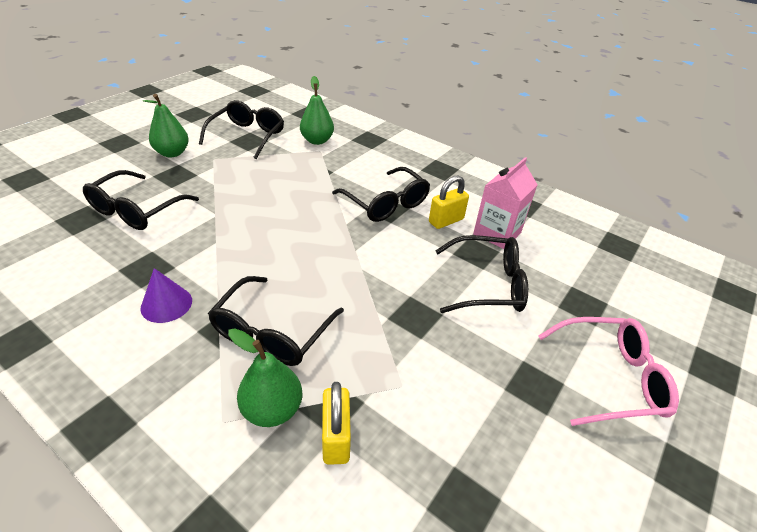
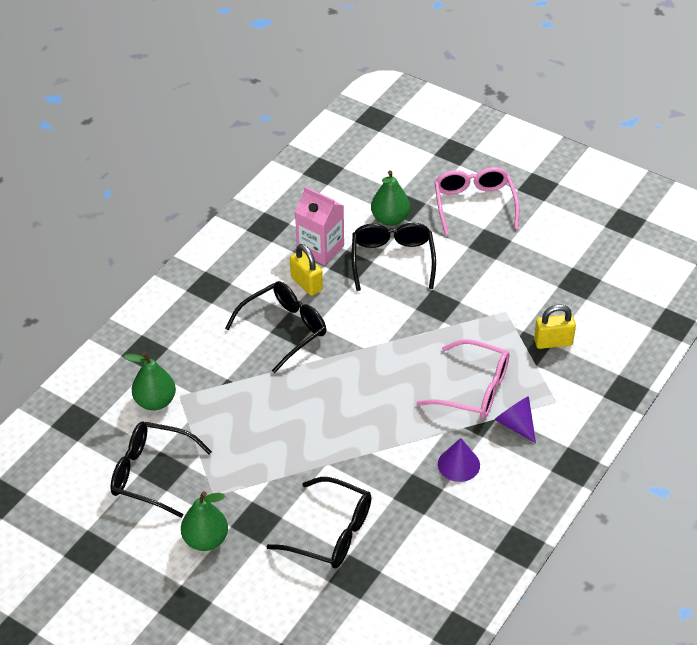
camera: 90 degrees left, 5 degrees up
black glasses [208,276,344,366] -> pink glasses [416,339,510,419]
green pear [228,328,302,427] -> green pear moved to [371,170,410,226]
none -> purple cone [494,396,536,443]

